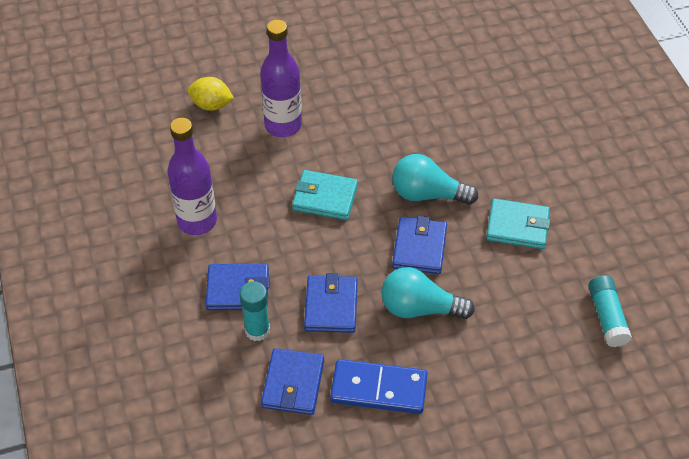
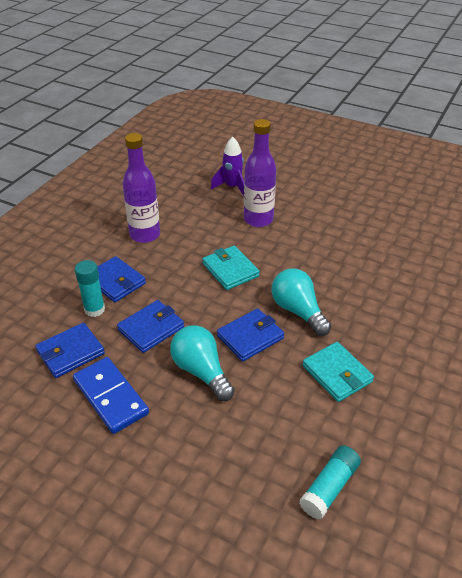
camera: 45 degrees right, 10 degrees down
yellow lemon [188,77,234,111] -> purple rocket [211,137,244,196]

